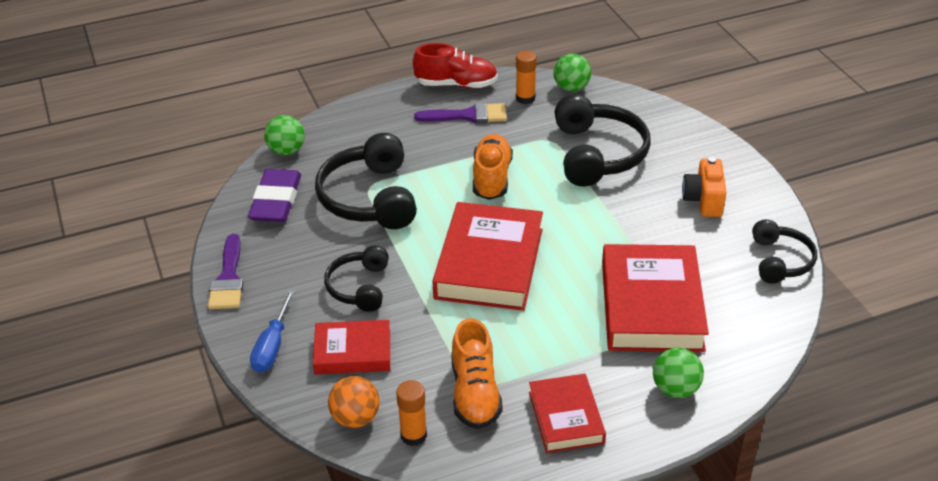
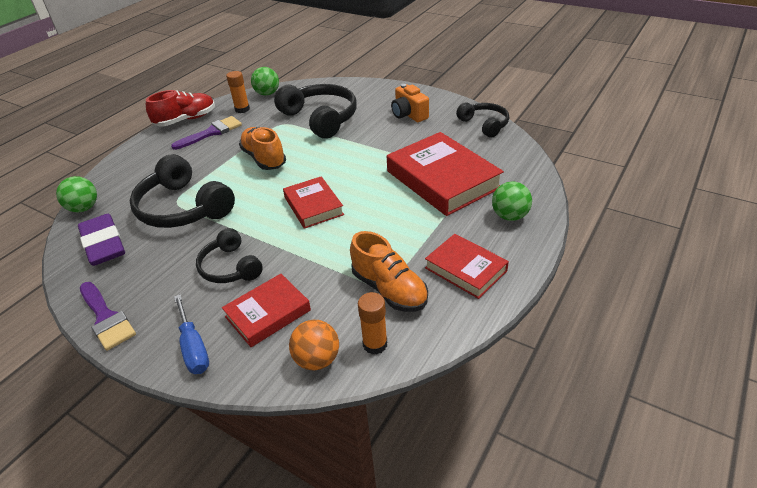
camera: 35 degrees left, 0 degrees up
red book [432,202,543,311] -> red book [283,176,344,229], size x0.58

